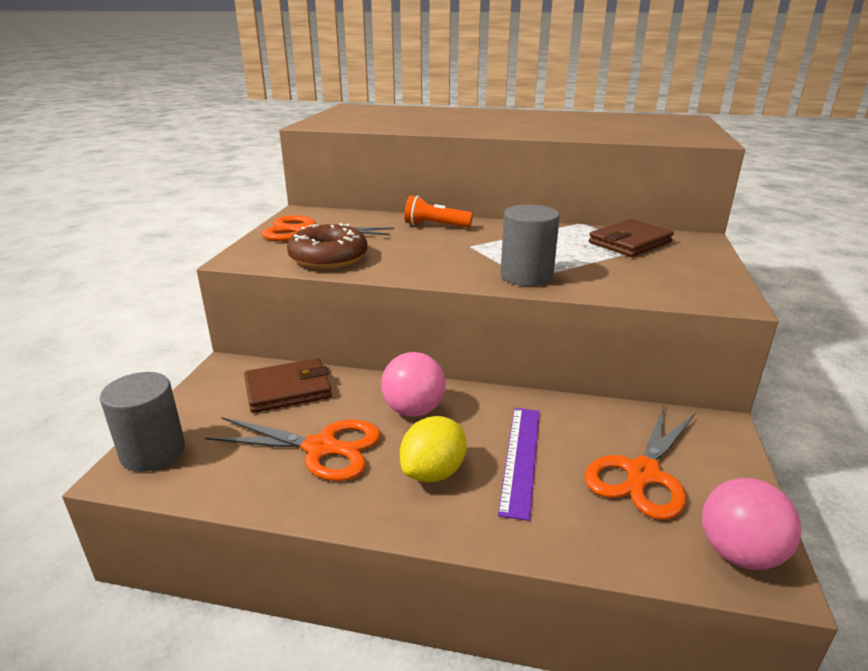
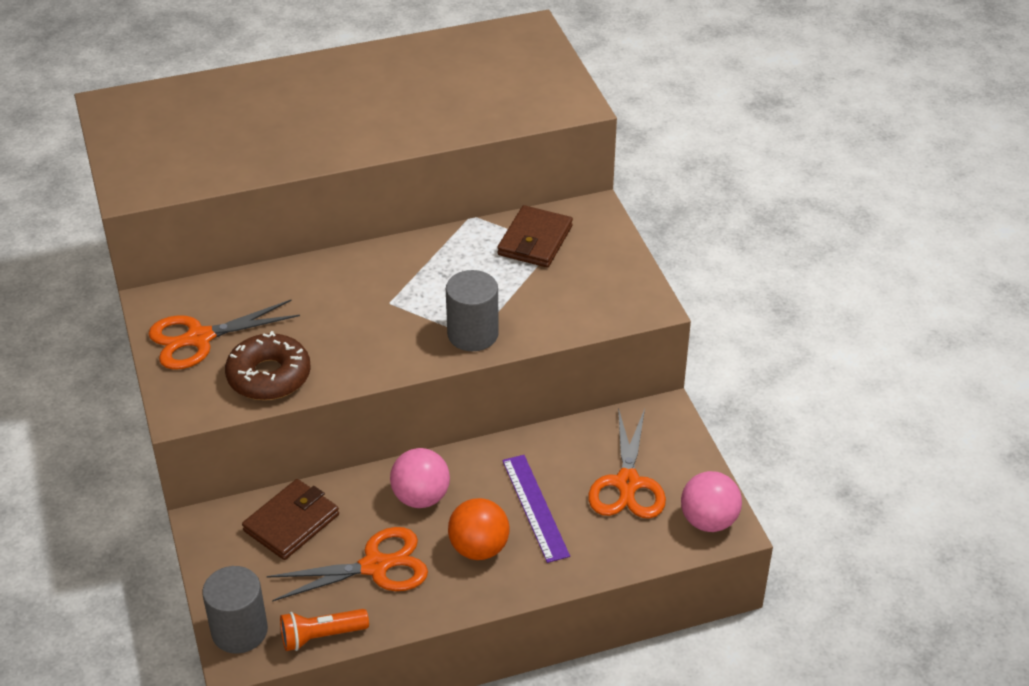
camera: 30 degrees left, 15 degrees up
yellow lemon [400,416,467,483] -> orange ball [448,498,510,560]
orange flashlight [405,195,473,228] -> orange flashlight moved to [280,609,369,651]

